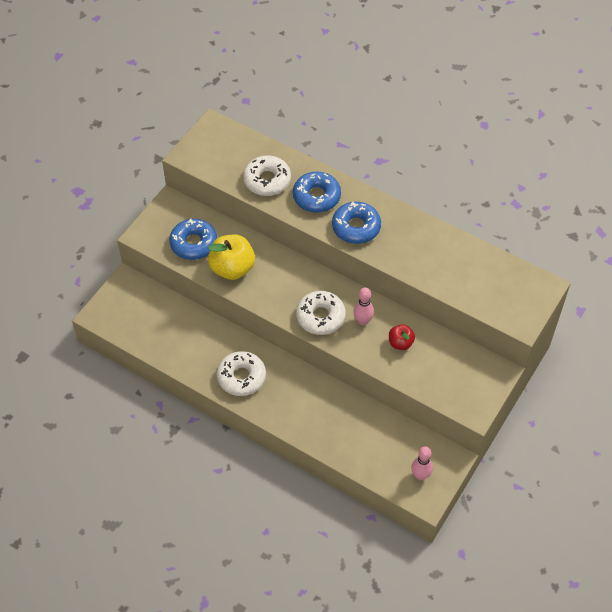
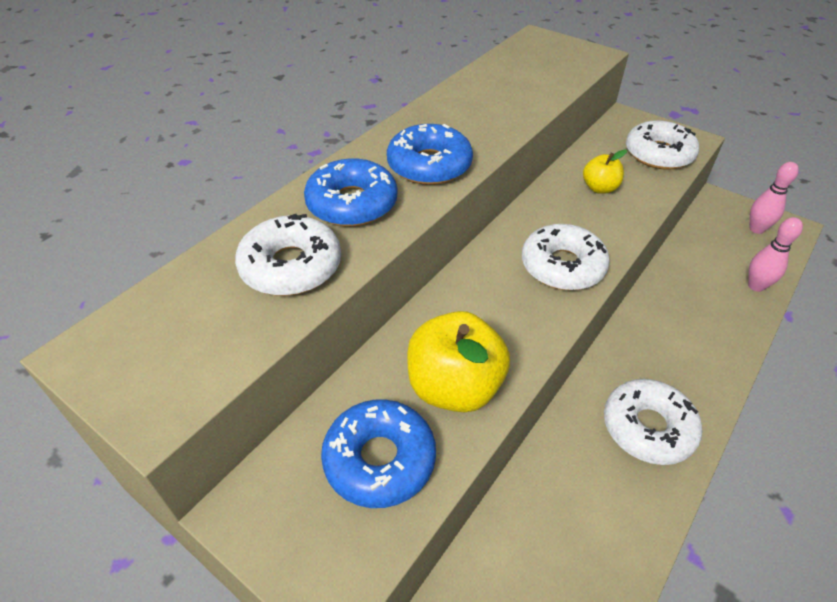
camera: 85 degrees left, 10 degrees down
pink bowling pin [353,287,374,325] -> pink bowling pin moved to [748,217,803,292]
red apple [389,324,415,350] -> yellow apple [583,149,627,194]
none -> white donut [626,120,699,170]

